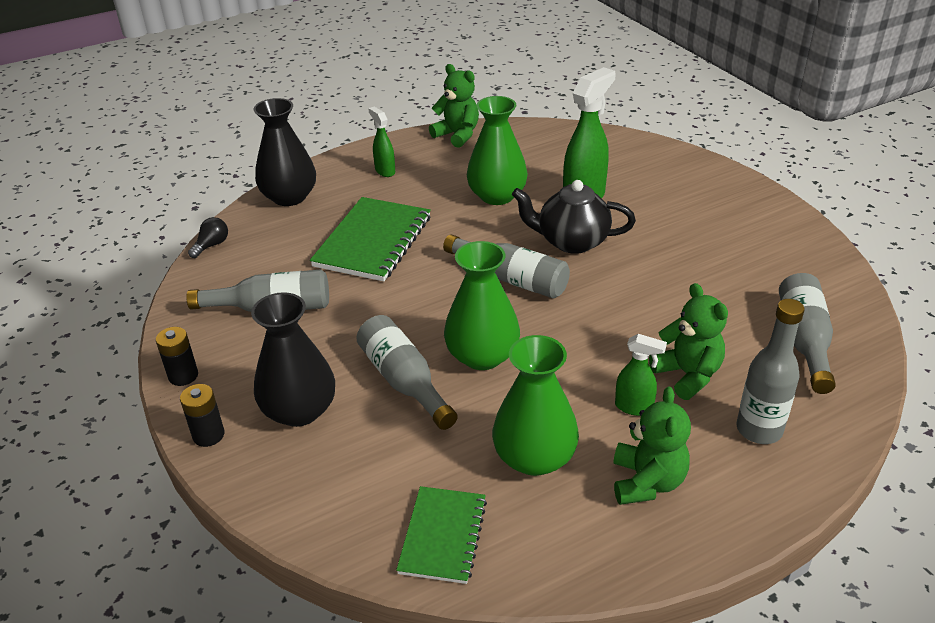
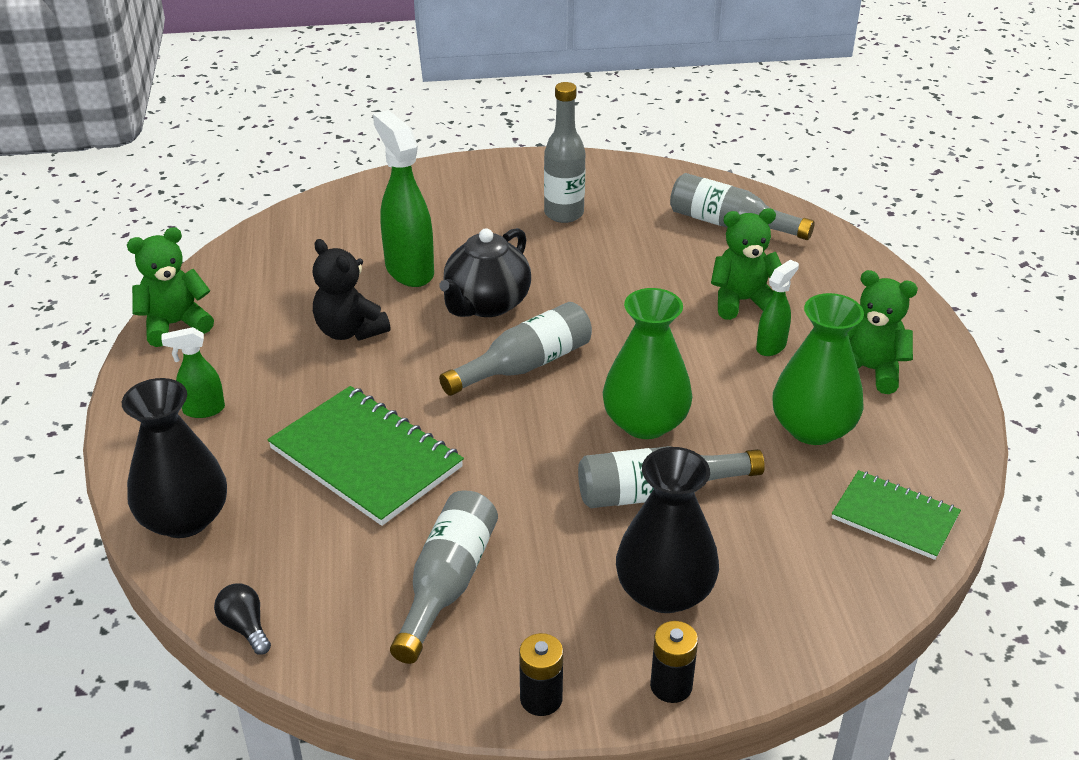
camera: 70 degrees left, 0 degrees up
green vase [467,96,528,205] -> black teddy bear [313,239,391,341]
grey bottle [737,299,805,444] -> grey bottle moved to [544,82,586,223]

